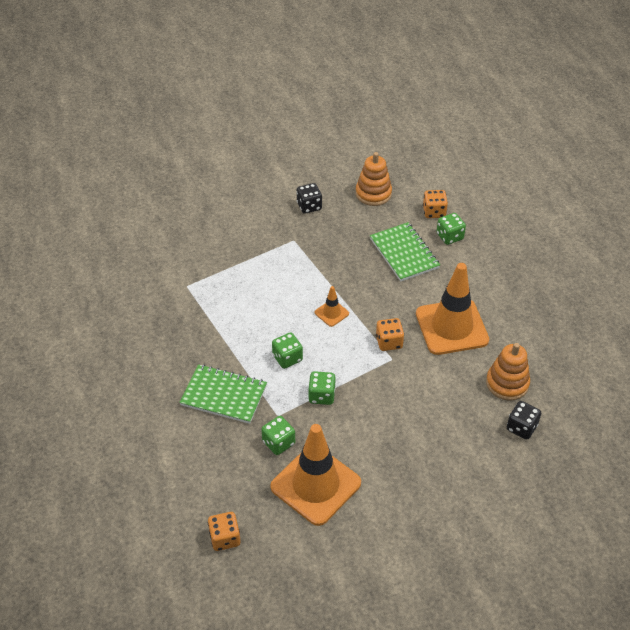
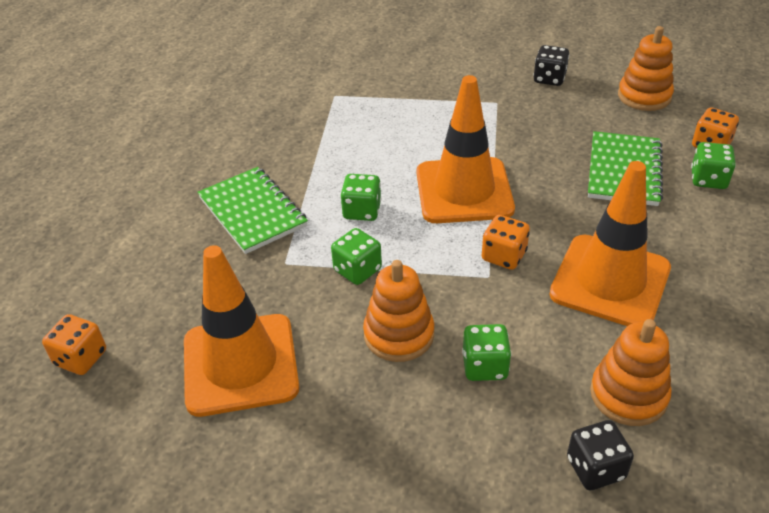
camera: 40 degrees right, 5 degrees down
green dice [261,416,295,455] -> green dice moved to [462,324,511,381]
orange traffic cone [315,286,349,327] -> orange traffic cone [417,75,515,223], size x2.28
none -> orange stacking toy [363,260,434,362]

